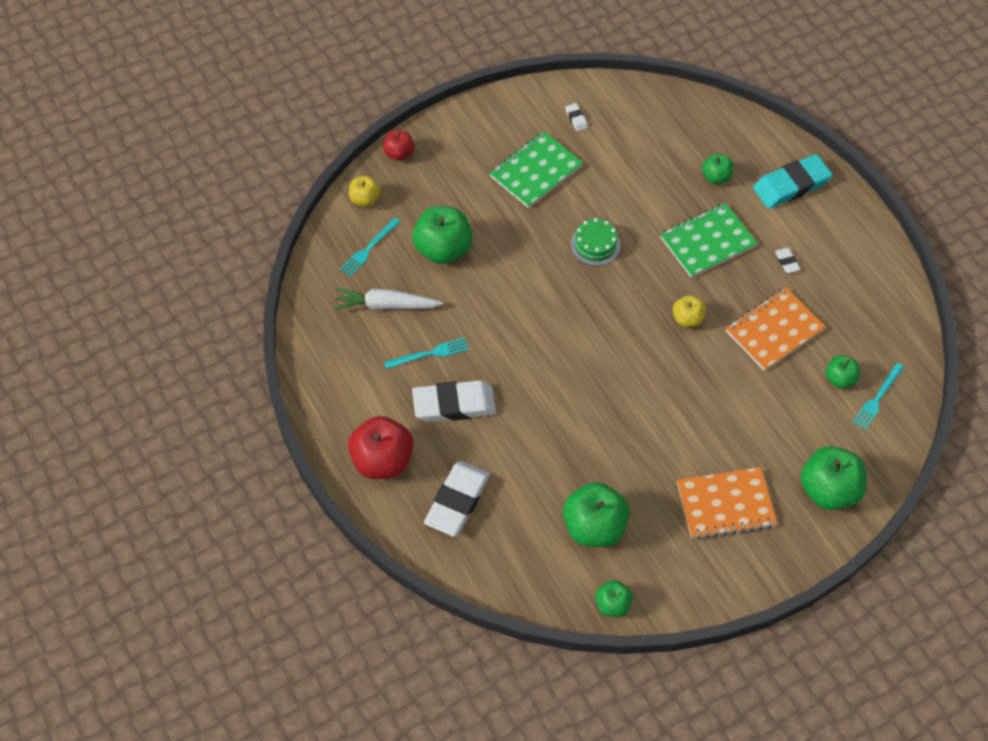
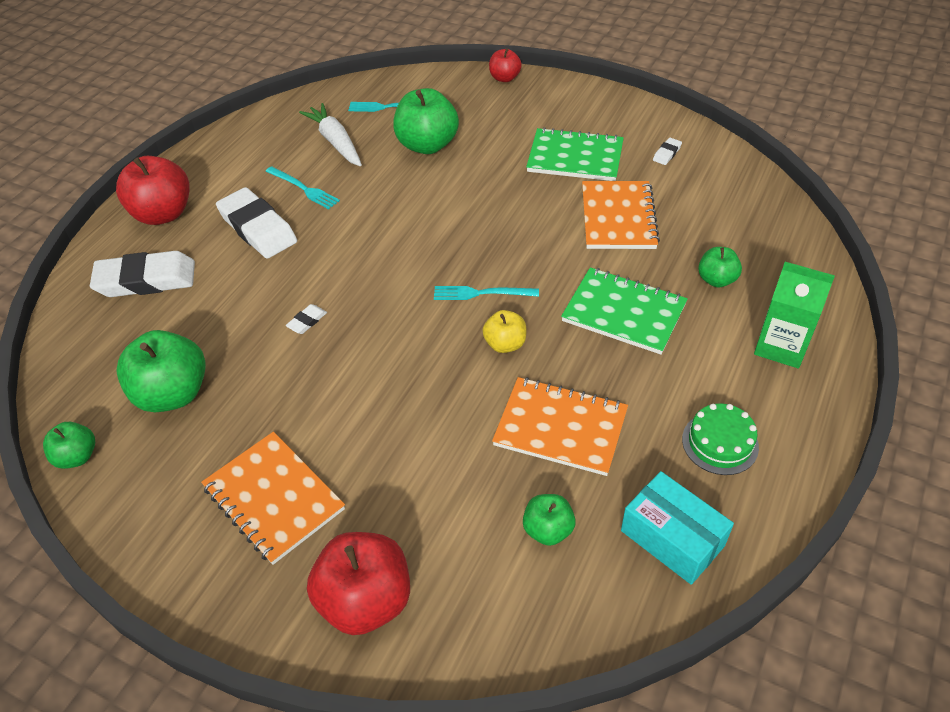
camera: 60 degrees right, 10 degrees down
yellow apple [349,176,381,207] -> none
green cake [570,218,621,266] -> green cake moved to [682,403,759,475]
turquoise eraser [753,154,832,209] -> green carton [754,262,835,369]
white eraser [775,248,800,273] -> white eraser moved to [286,304,327,334]
green apple [801,446,867,510] -> red apple [307,532,410,635]
turquoise fork [852,363,904,430] -> turquoise fork moved to [434,286,539,300]
none -> orange notebook [582,181,660,249]
none -> turquoise box [621,471,734,585]

